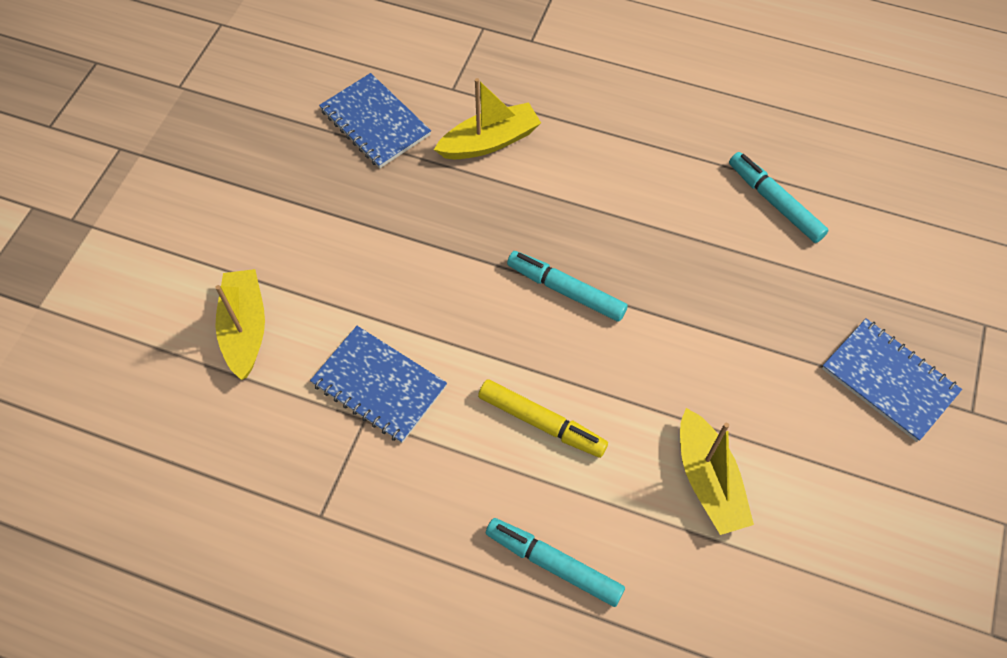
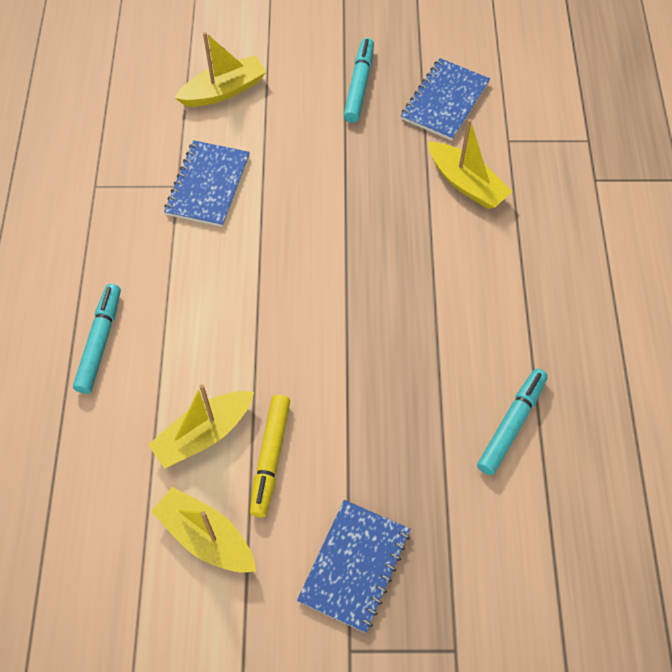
camera: 70 degrees right, 0 degrees up
yellow marker [478,379,608,458] -> yellow marker moved to [250,395,290,518]
turquoise marker [507,251,628,322] -> turquoise marker moved to [344,38,374,123]
none -> yellow boat [151,487,256,573]

